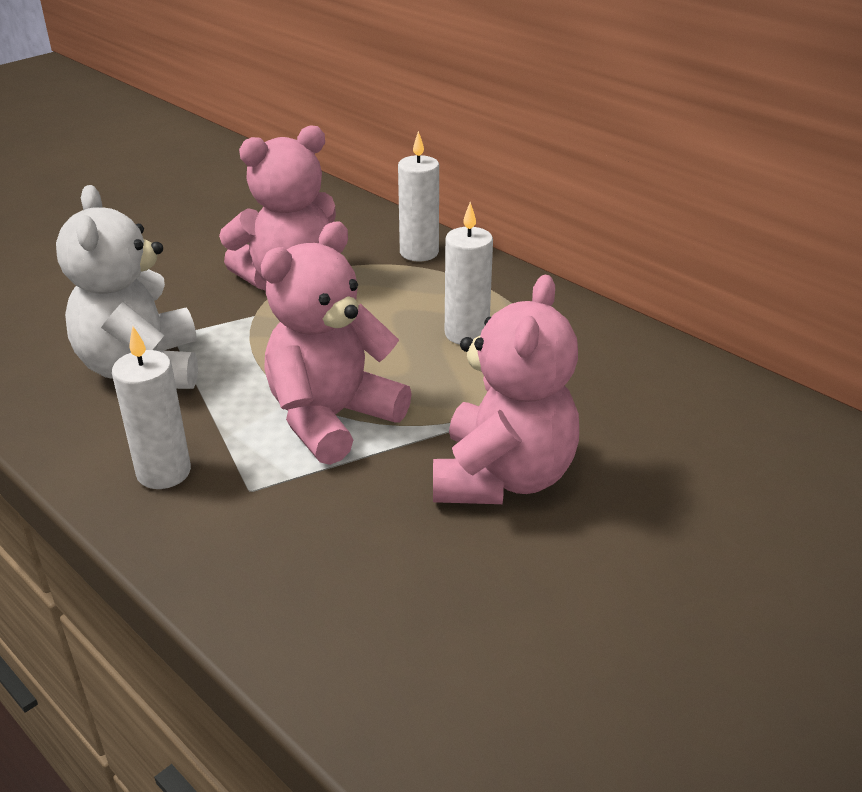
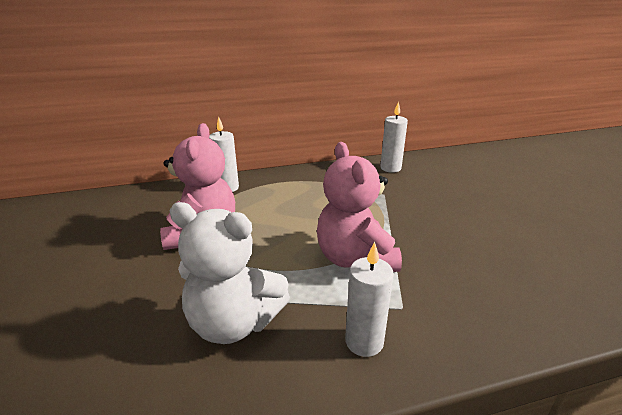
camera: 60 degrees left, 5 degrees down
pink teddy bear [433,275,579,504] -> none
white candle [445,202,493,345] -> white candle moved to [380,101,408,173]

